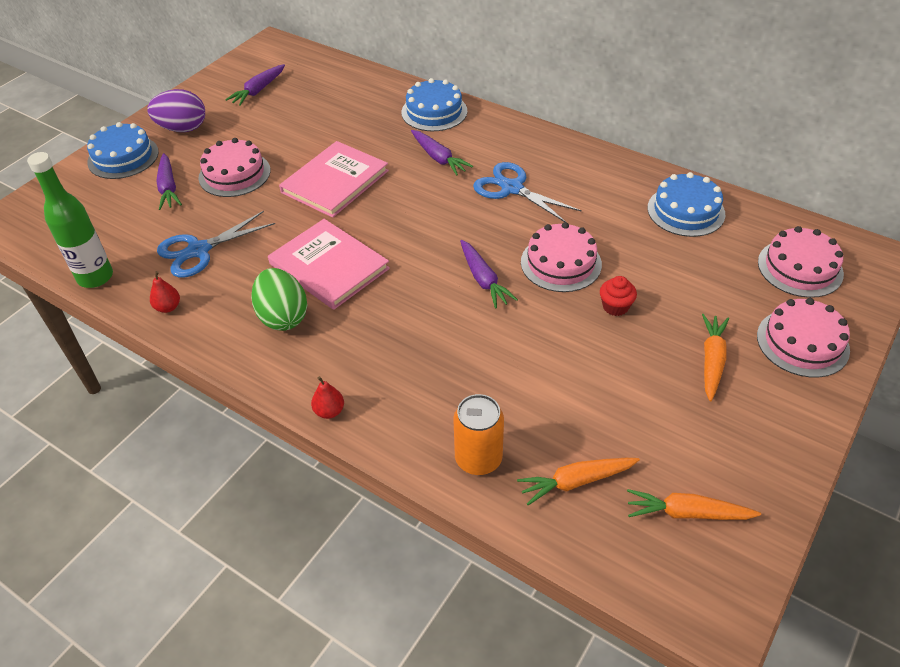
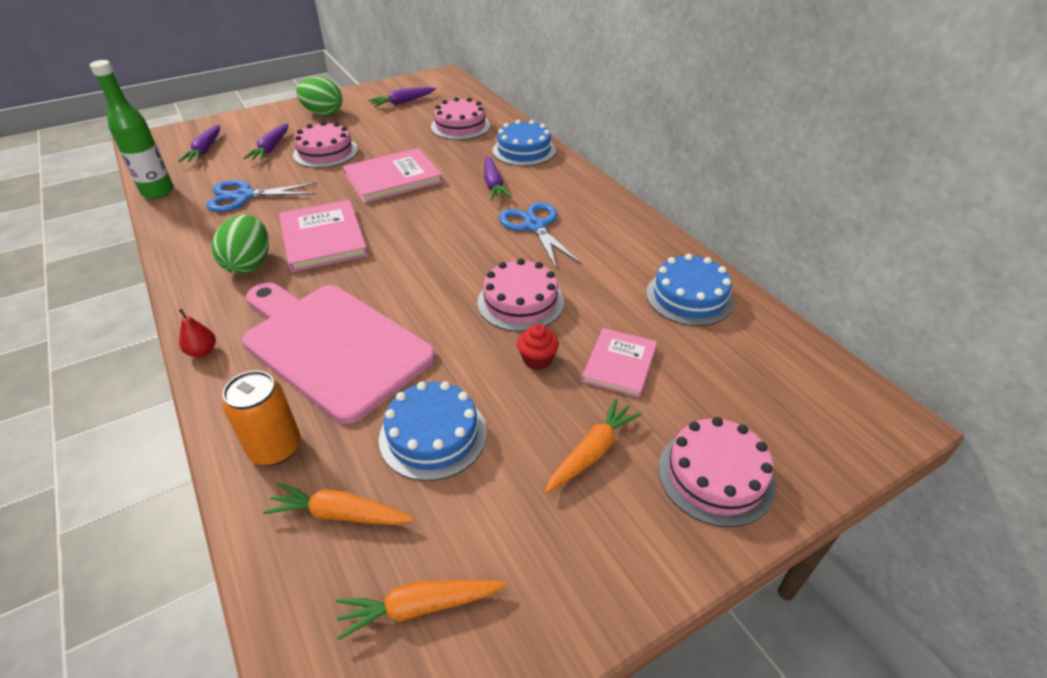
camera: 25 degrees right, 5 degrees down
blue cake [87,122,159,179] -> blue cake moved to [379,381,487,481]
purple egg [147,89,205,132] -> green egg [296,77,342,116]
red pear [150,271,180,313] -> none
purple carrot [460,240,518,309] -> purple carrot moved to [179,125,220,162]
orange carrot [627,489,761,520] -> orange carrot turned 45 degrees counterclockwise [336,580,506,640]
pink cake [758,226,844,298] -> pink cake moved to [431,97,490,140]
none -> pink cutting board [242,283,435,424]
none -> pink book [582,328,657,398]

